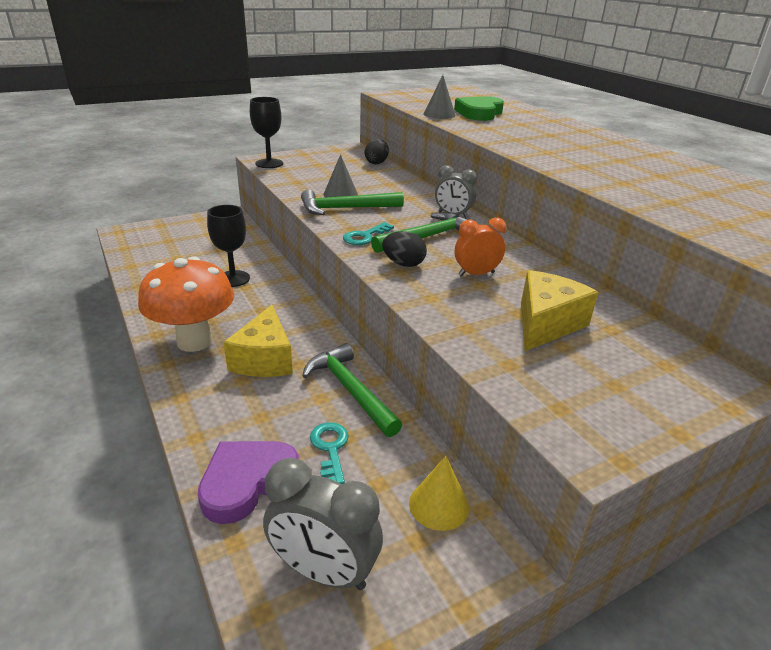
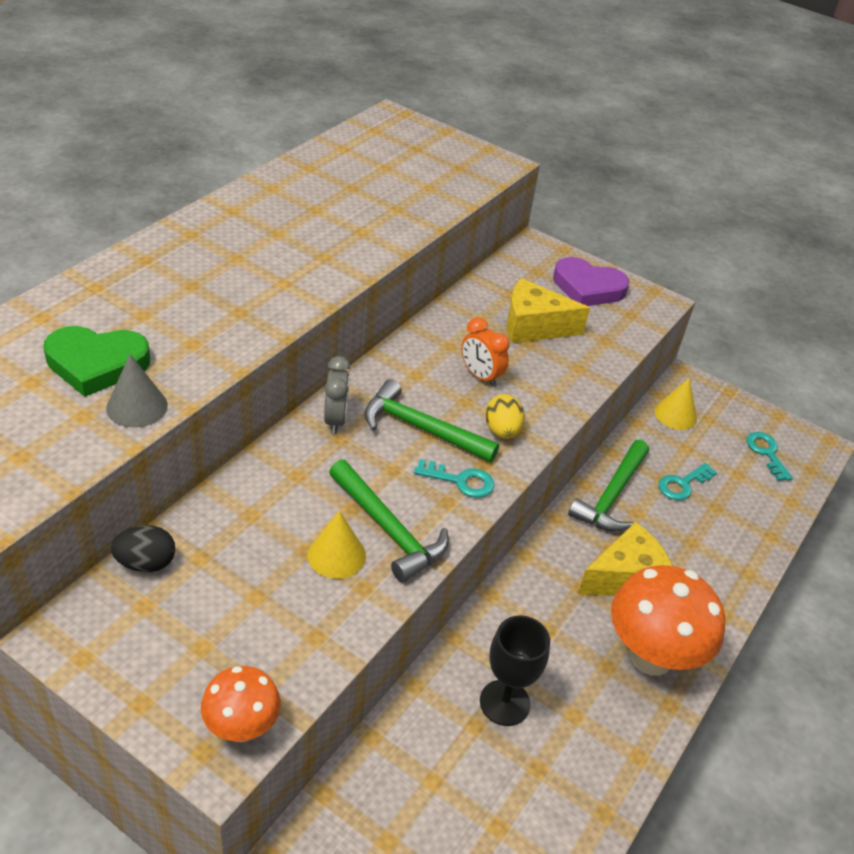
camera: 120 degrees left, 10 degrees up
purple heart [198,441,299,524] -> purple heart moved to [553,257,629,306]
black goblet [250,97,283,168] -> orange mushroom [201,666,281,742]
grey clock [263,458,383,590] -> turquoise key [746,432,793,481]
grey cone [323,154,358,197] -> yellow cone [308,511,366,579]
black egg [382,231,427,267] -> yellow egg [485,394,525,439]

